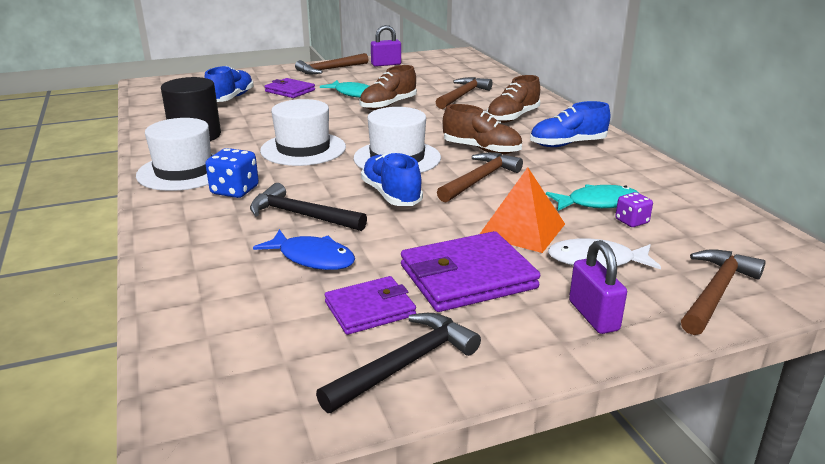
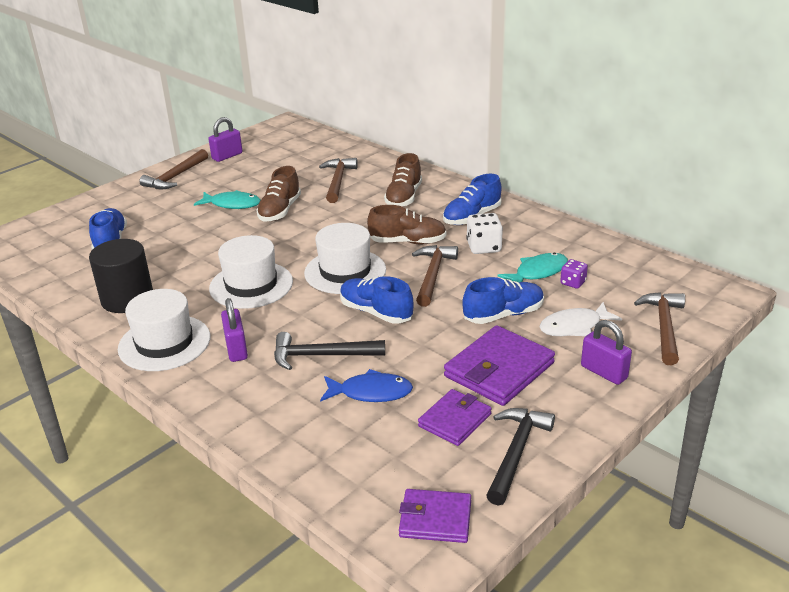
camera: 25 degrees left, 5 degrees up
blue dice [205,148,259,198] -> purple padlock [221,298,248,362]
purple wallet [264,78,315,98] -> purple wallet moved to [399,489,471,543]
orange pyramid [480,167,565,253] -> blue shoe [462,277,544,324]
none -> white dice [466,213,503,254]

